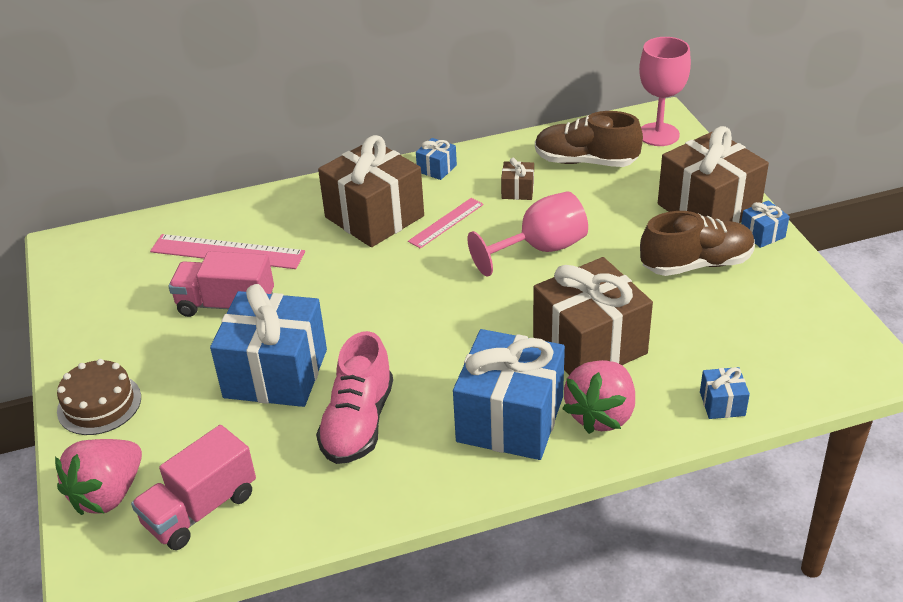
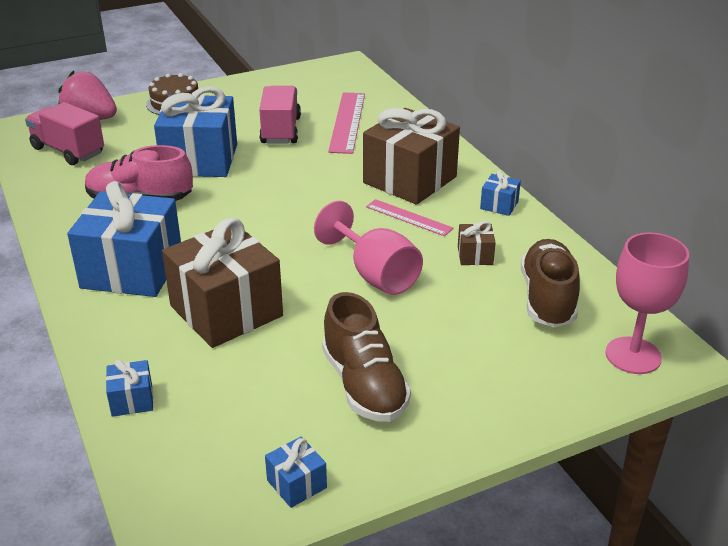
camera: 80 degrees right, 5 degrees down
pink strawberry [562,360,635,434] -> none
brown gift [658,126,769,223] -> none
blue gift [741,200,790,248] -> blue gift moved to [265,437,327,508]

